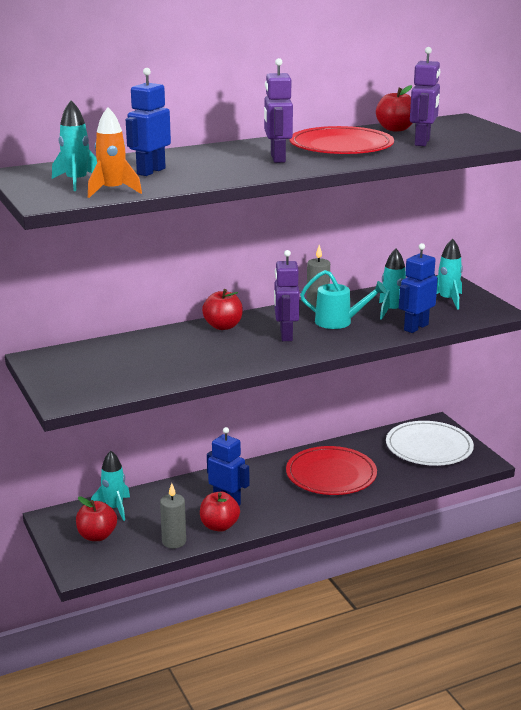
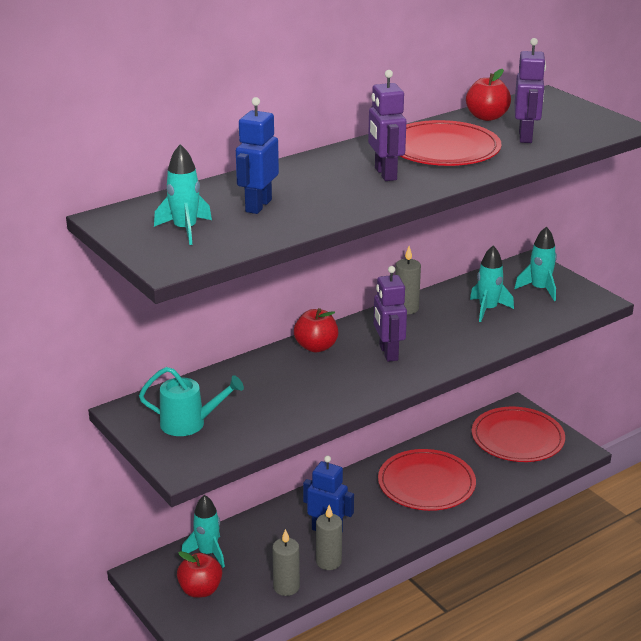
camera: 10 degrees left, 5 degrees up
orange rocket [88,107,142,198] -> none
red apple [200,492,240,532] -> grey candle [316,505,342,570]
turquoise watering can [300,270,386,329] -> turquoise watering can moved to [139,367,244,436]
white plate [386,421,474,466] -> red plate [472,407,565,462]
blue robot [399,243,438,333] -> none

